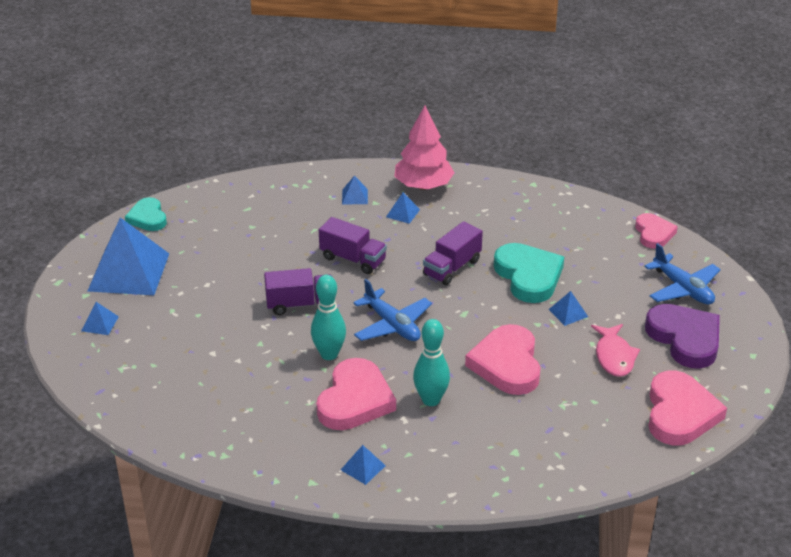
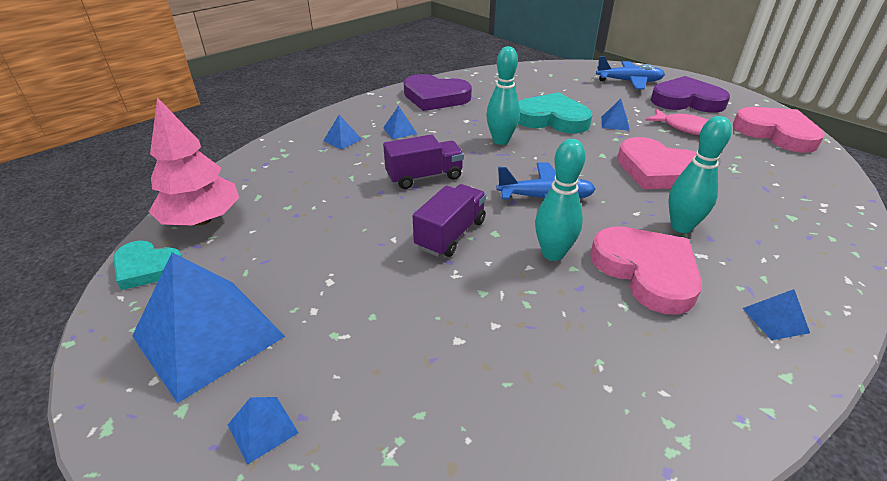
camera: 50 degrees left, 0 degrees up
pink tree [394,106,455,190] -> pink tree moved to [149,97,239,226]
purple truck [423,221,483,285] -> turquoise bowling pin [486,46,520,145]
pink heart [635,213,678,249] -> none
none -> purple heart [404,74,472,111]

